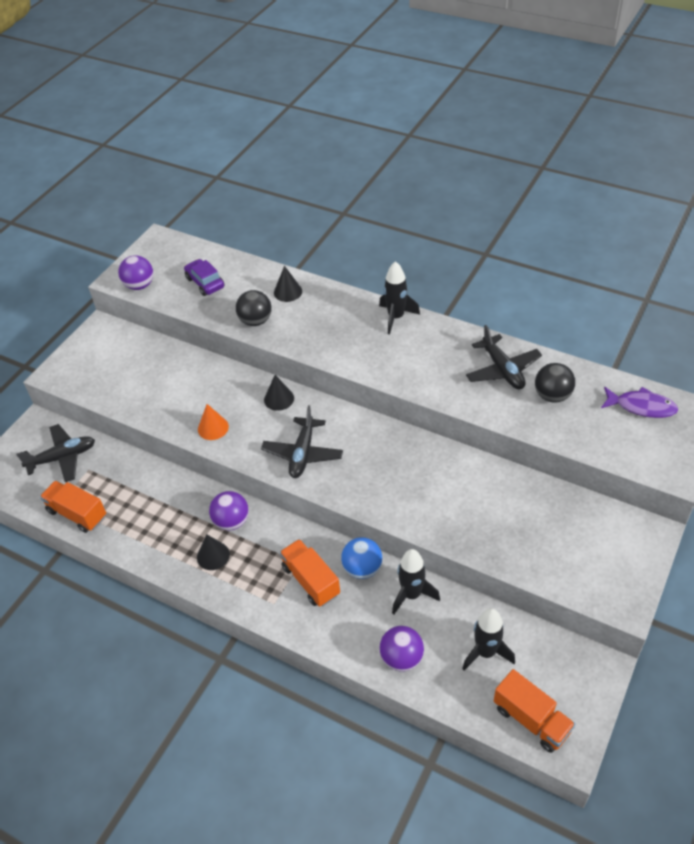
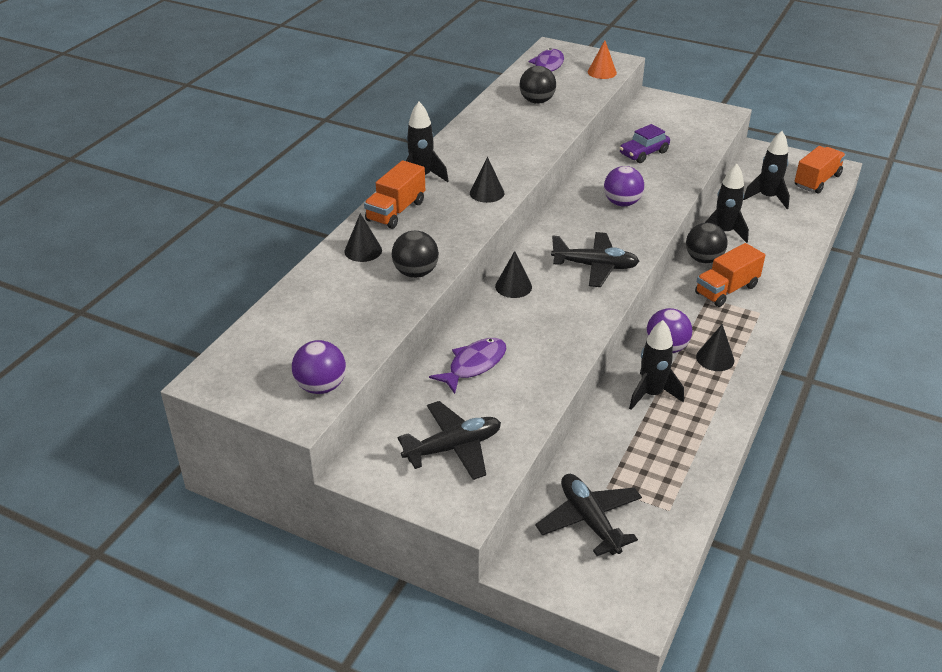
camera: 95 degrees left, 10 degrees down
orange truck [40,481,106,533] -> orange truck moved to [364,160,425,229]
purple car [184,259,224,296] -> purple car moved to [620,124,670,163]
orange cone [198,404,229,440] -> orange cone moved to [588,40,617,79]
blue ball [341,537,382,579] -> black ball [686,223,727,263]
purple ball [379,626,424,672] -> purple ball moved to [604,166,644,207]
black plane [466,325,542,389] -> black plane moved to [398,401,501,480]
none -> purple fish [429,338,507,394]
none -> black cone [470,157,504,203]
none -> black rocket [629,320,684,410]

